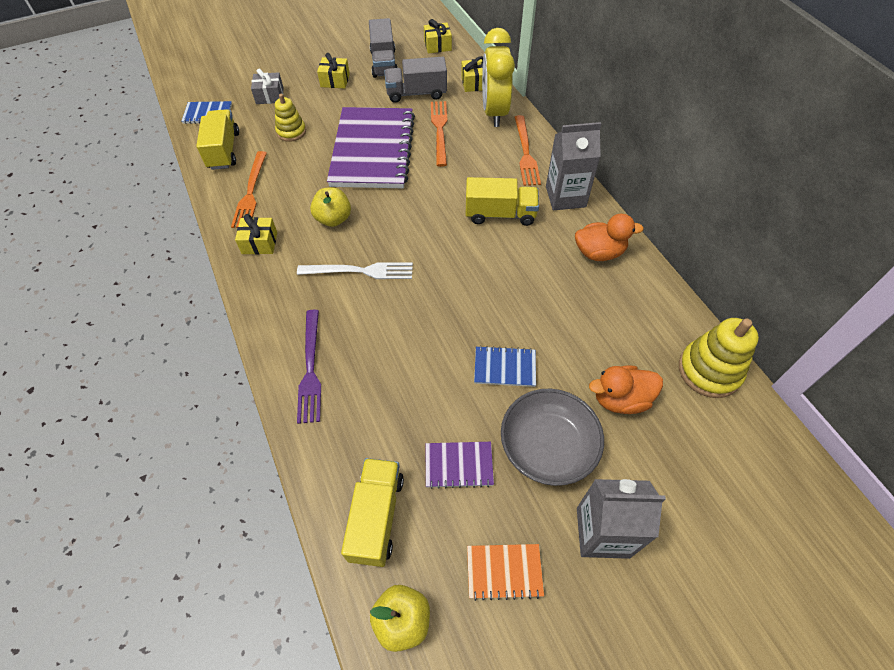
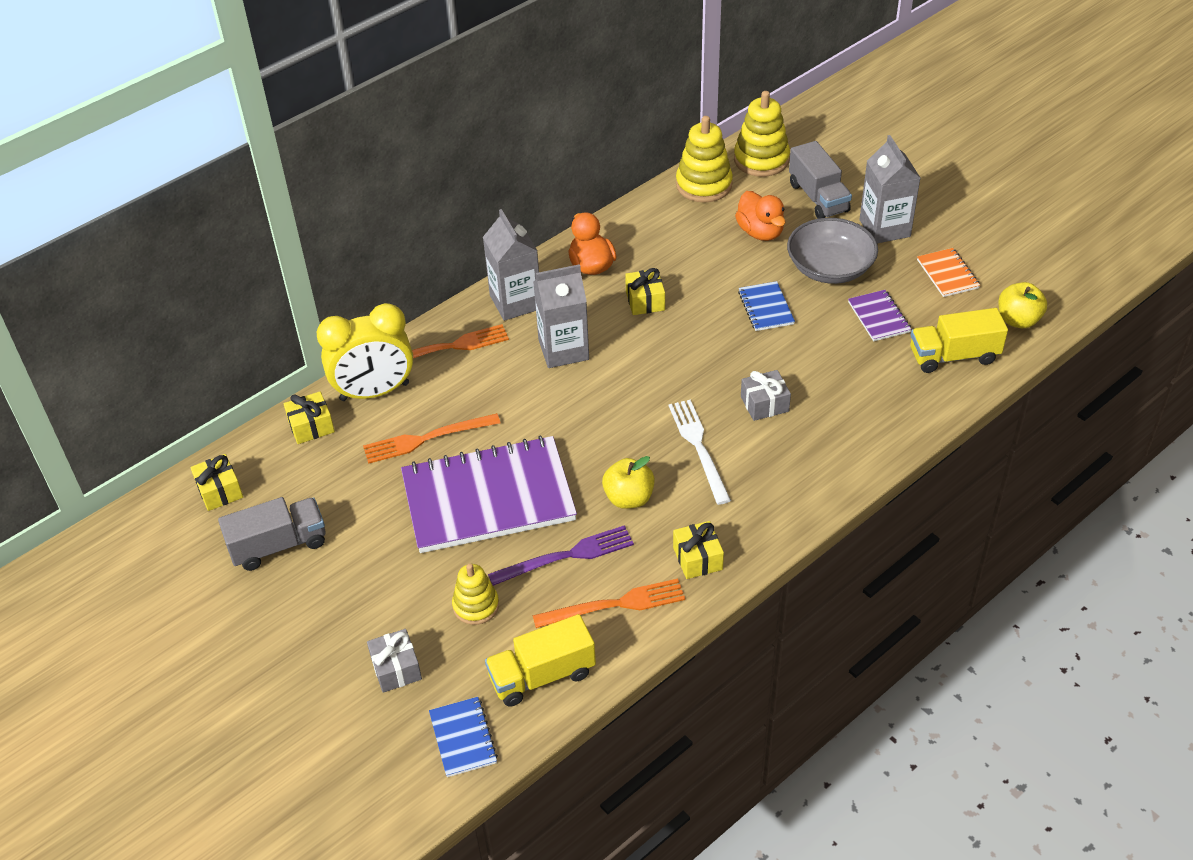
camera: 105 degrees left, 10 degrees down
purple fork [297,310,321,424] -> purple fork moved to [488,525,634,586]
yellow gift [317,53,350,88] -> yellow gift moved to [625,268,665,315]
grey truck [384,57,447,103] -> grey truck moved to [789,141,852,219]
yellow truck [466,177,539,226] -> grey carton [533,264,589,368]
none -> yellow stacking toy [734,91,790,177]
none -> grey gift [741,370,791,421]

